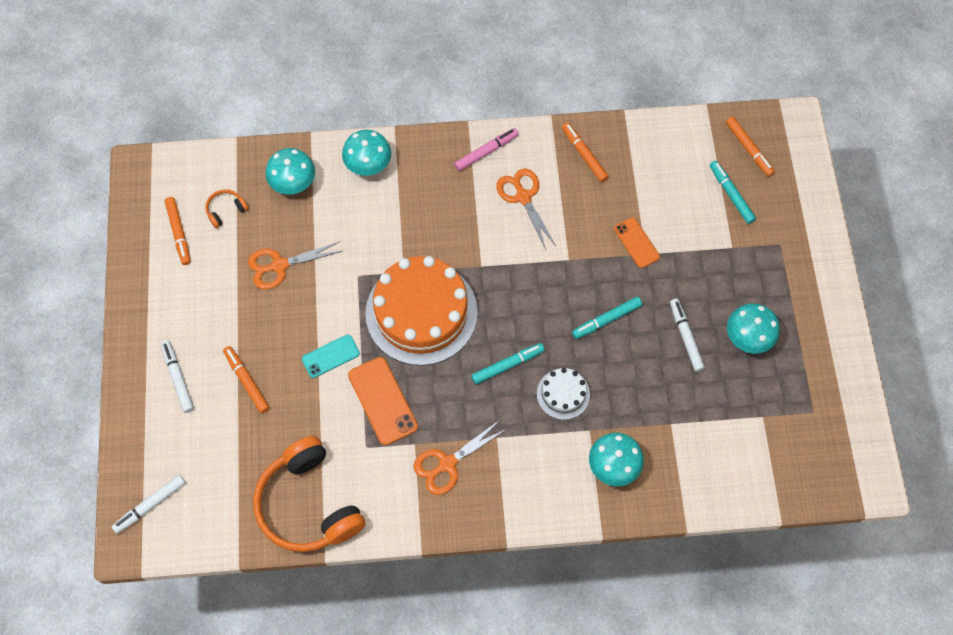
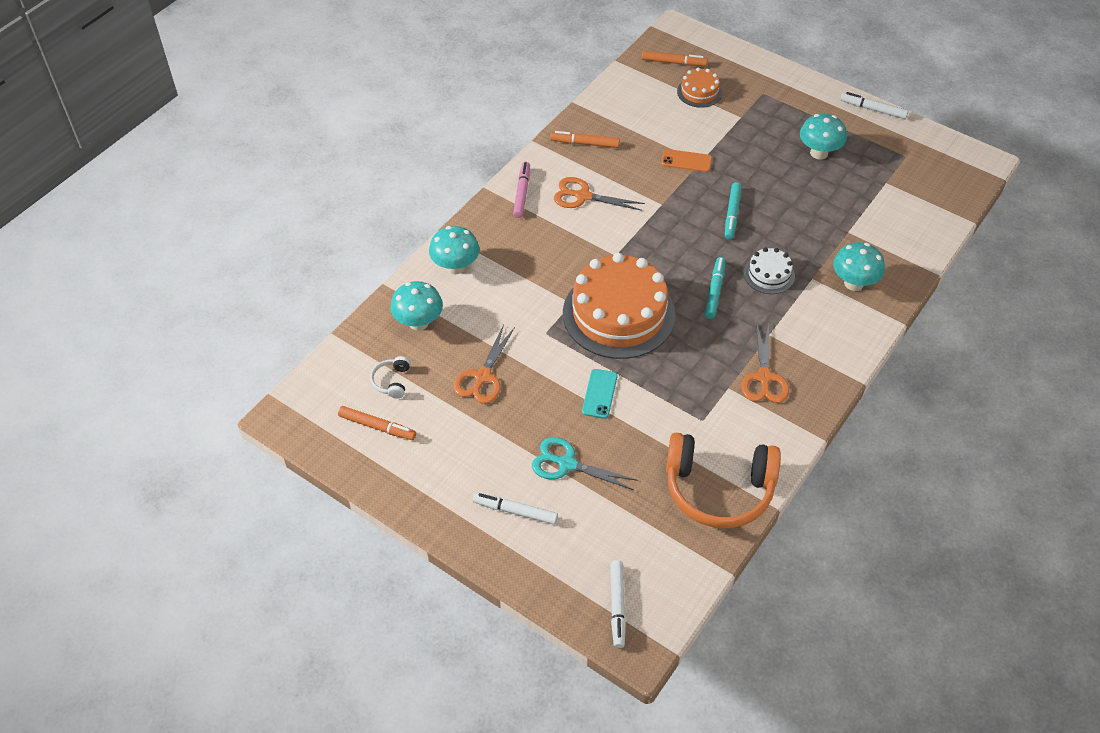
camera: 50 degrees left, 15 degrees down
orange headphones [205,189,248,228] -> white headphones [370,356,410,398]
orange marker [223,346,270,413] -> turquoise scissors [532,437,638,490]
orange phone [348,357,418,445] -> none
white marker [670,299,705,372] -> white marker moved to [840,92,908,119]
turquoise marker [710,161,756,224] -> orange cake [677,67,722,108]

